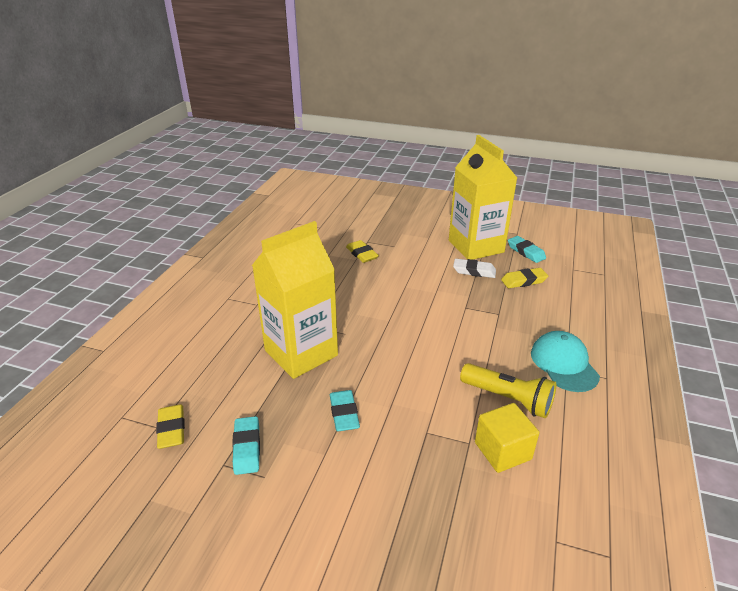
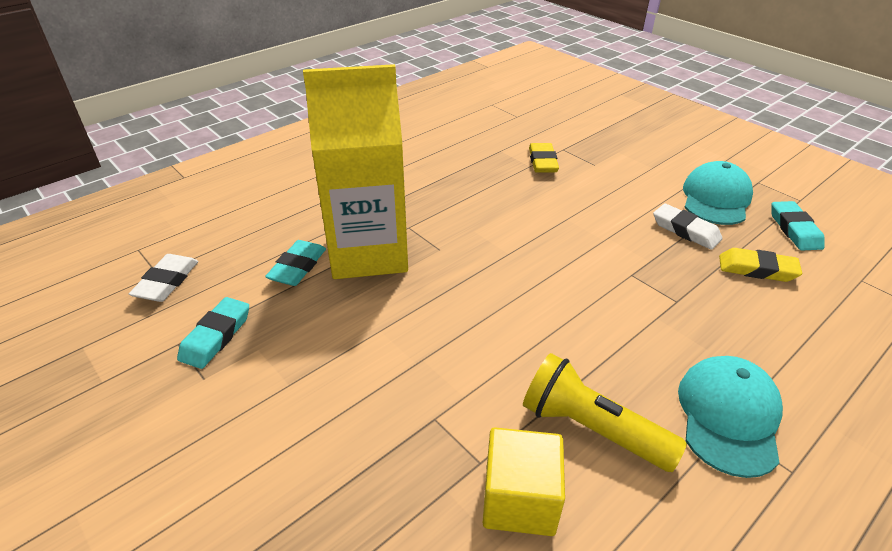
camera: 30 degrees right, 5 degrees up
yellow eraser [156,404,185,449] -> white eraser [129,254,198,302]
turquoise eraser [330,390,360,431] -> turquoise eraser moved to [265,240,326,286]
yellow carton [449,135,517,260] -> turquoise cap [683,161,753,225]
yellow flashlight [460,363,556,418] -> yellow flashlight turned 150 degrees clockwise [523,353,687,472]

